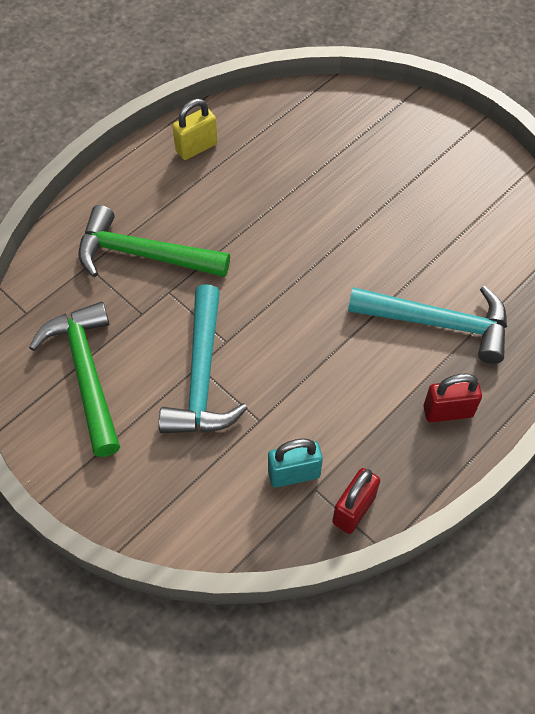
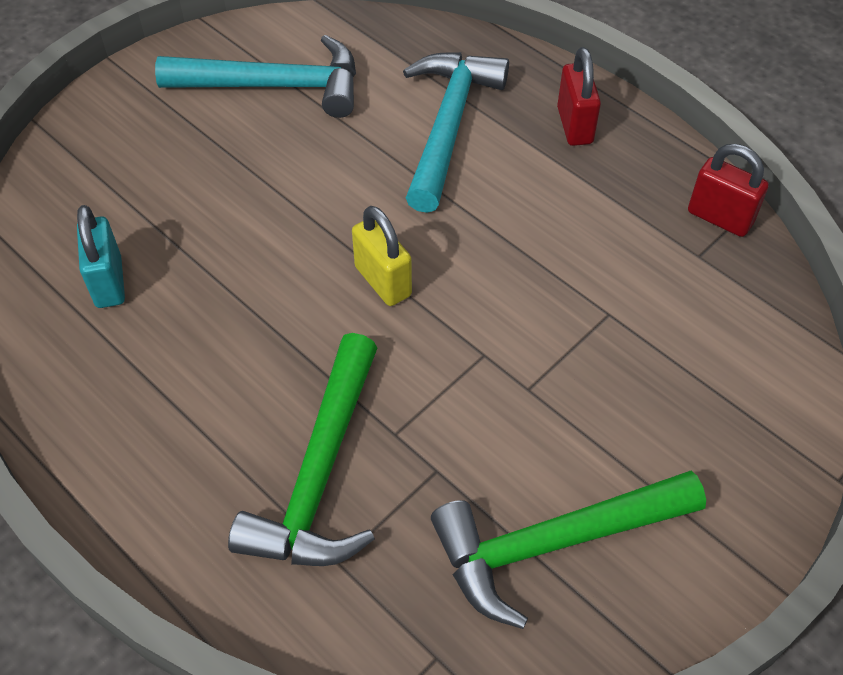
camera: 90 degrees left, 5 degrees down
turquoise hammer [159,285,248,433] -> turquoise hammer moved to [155,35,356,118]
yellow padlock [172,99,218,160] -> yellow padlock moved to [352,206,412,306]
turquoise padlock [268,439,323,488] -> turquoise padlock moved to [77,205,125,308]

